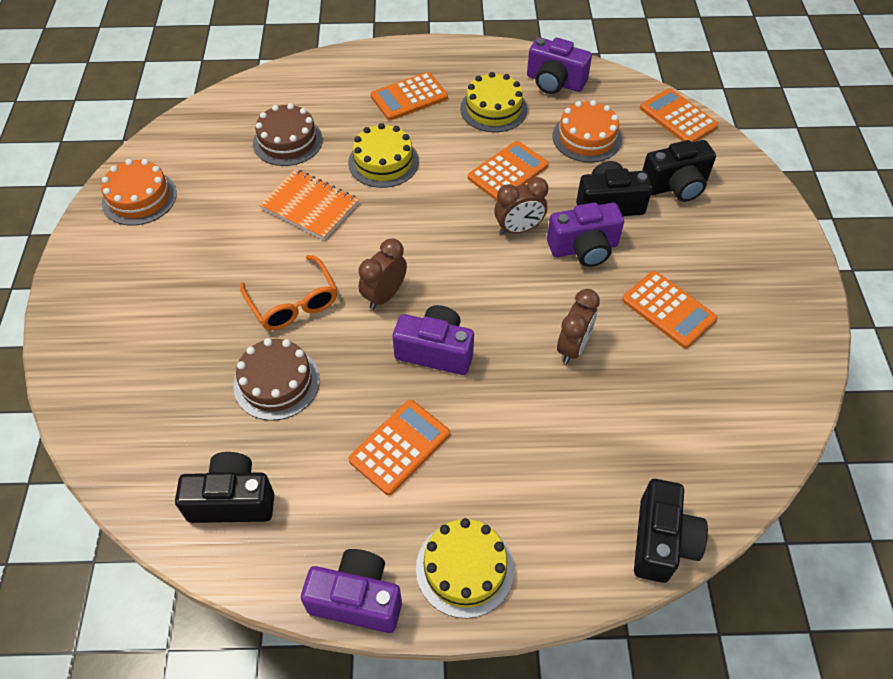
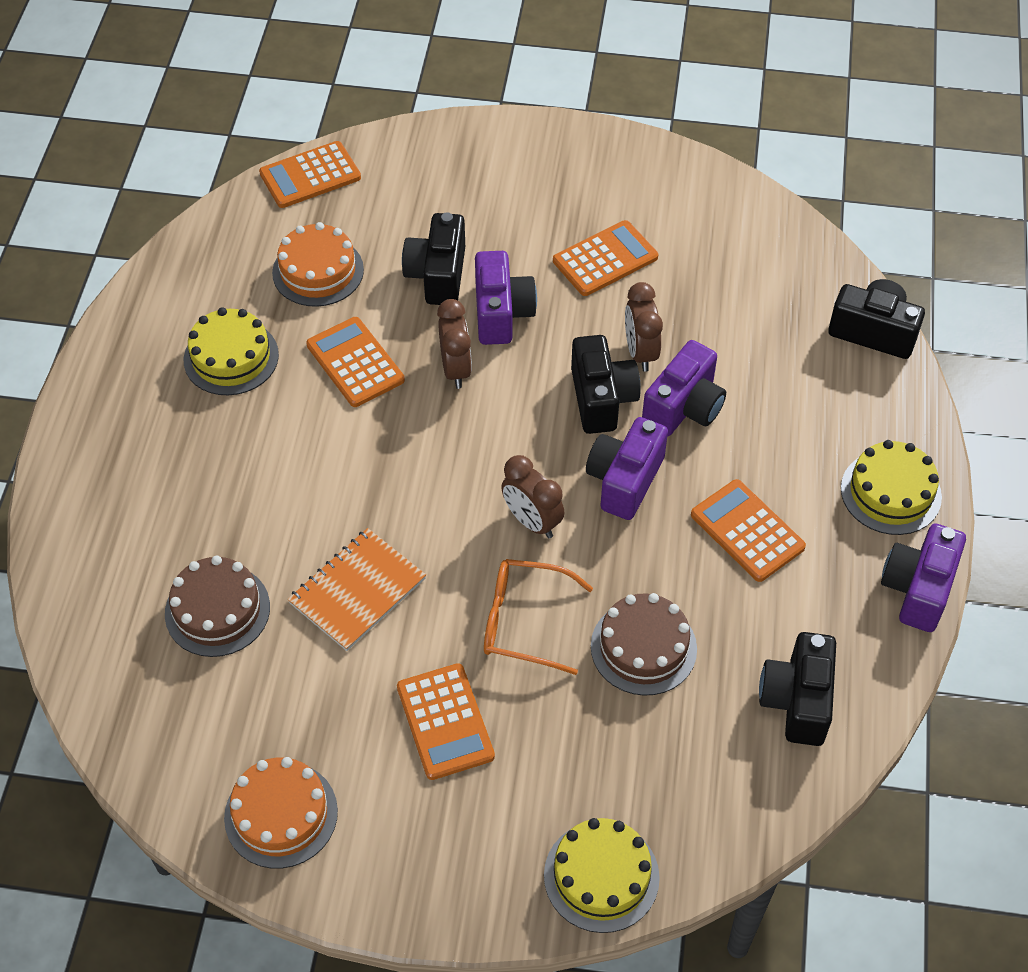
camera: 80 degrees left, 0 degrees up
orange glasses [240,255,337,330] -> orange glasses turned 150 degrees counterclockwise [484,559,593,675]
yellow cake [348,123,419,188] -> yellow cake moved to [544,818,660,933]
orange calculator [371,72,448,120] -> orange calculator moved to [397,663,495,780]
purple camera [527,37,592,94] -> purple camera moved to [642,340,726,437]
brown clock [557,289,600,364] -> brown clock turned 135 degrees counterclockwise [625,282,663,372]
black camera [642,140,716,202] -> black camera moved to [571,335,640,434]

